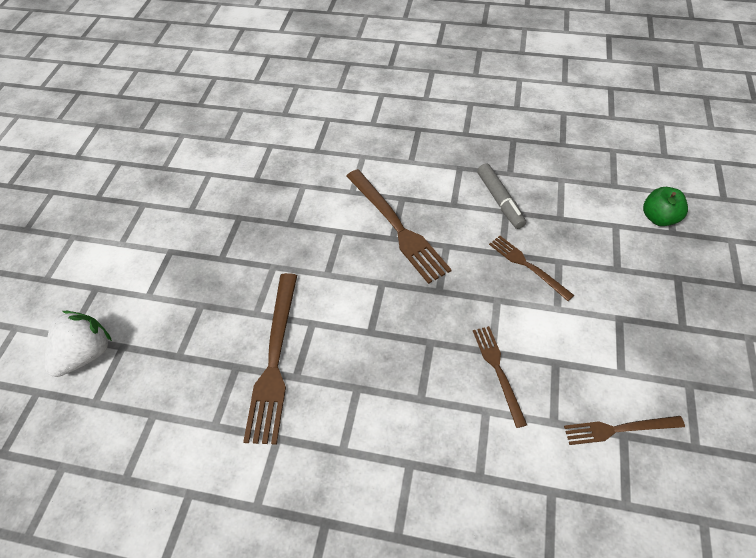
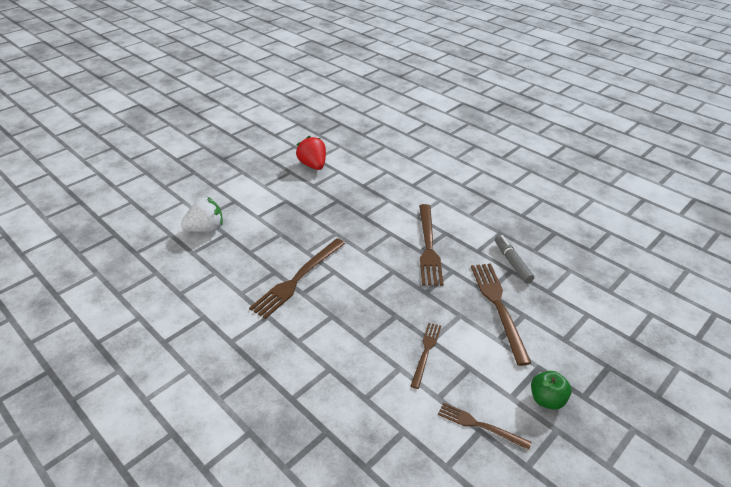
camera: 30 degrees right, 15 degrees down
grey marker [477,163,526,229] -> grey marker turned 150 degrees clockwise [495,235,534,284]
brown fork [489,236,574,301] -> brown fork [471,263,531,366], size x1.74
green apple [643,187,688,226] -> green apple moved to [531,371,571,410]
none -> red strawberry [296,136,326,170]

